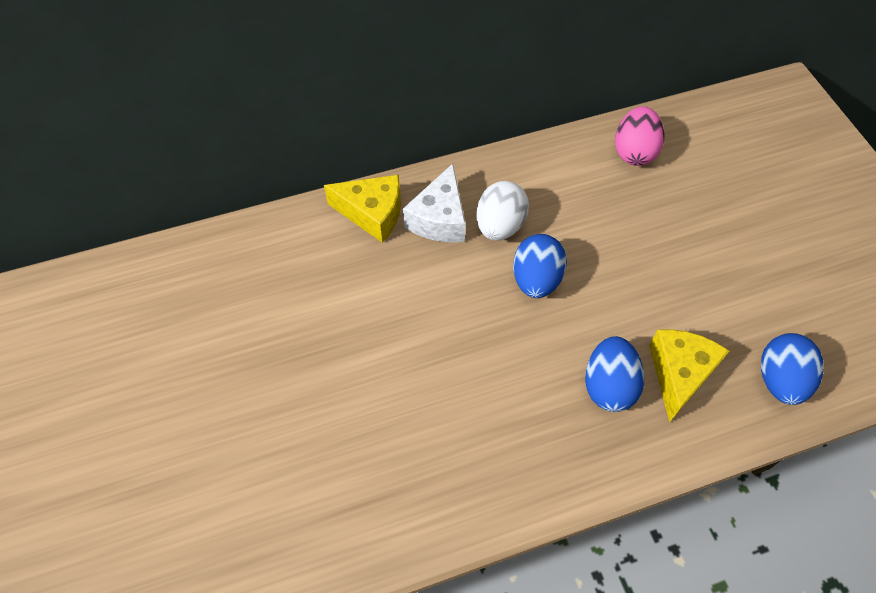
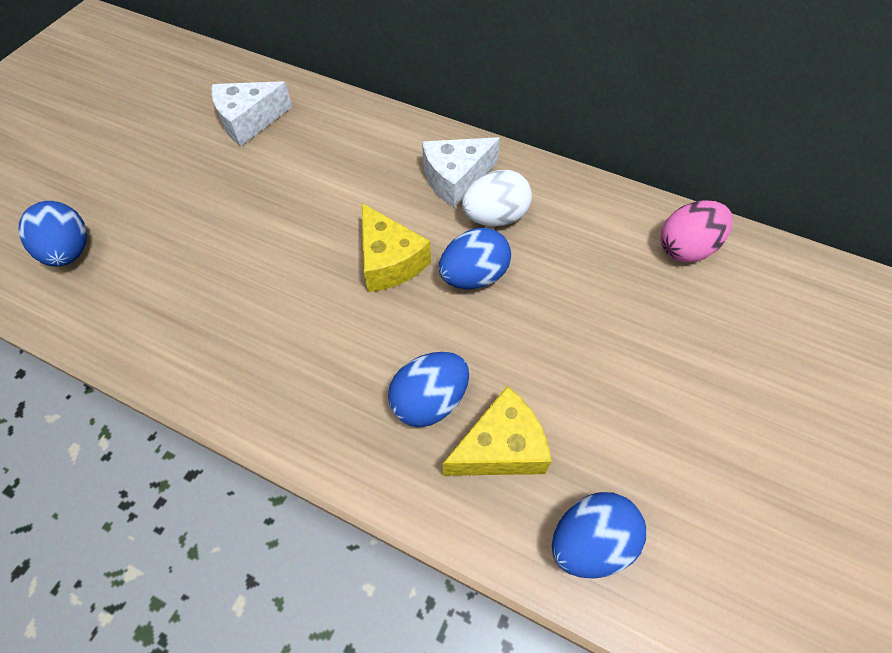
camera: 45 degrees right, 0 degrees up
yellow cheese [324,175,401,243] -> yellow cheese moved to [362,203,431,292]
none -> blue egg [19,201,87,267]
none -> white cheese [211,81,292,146]

